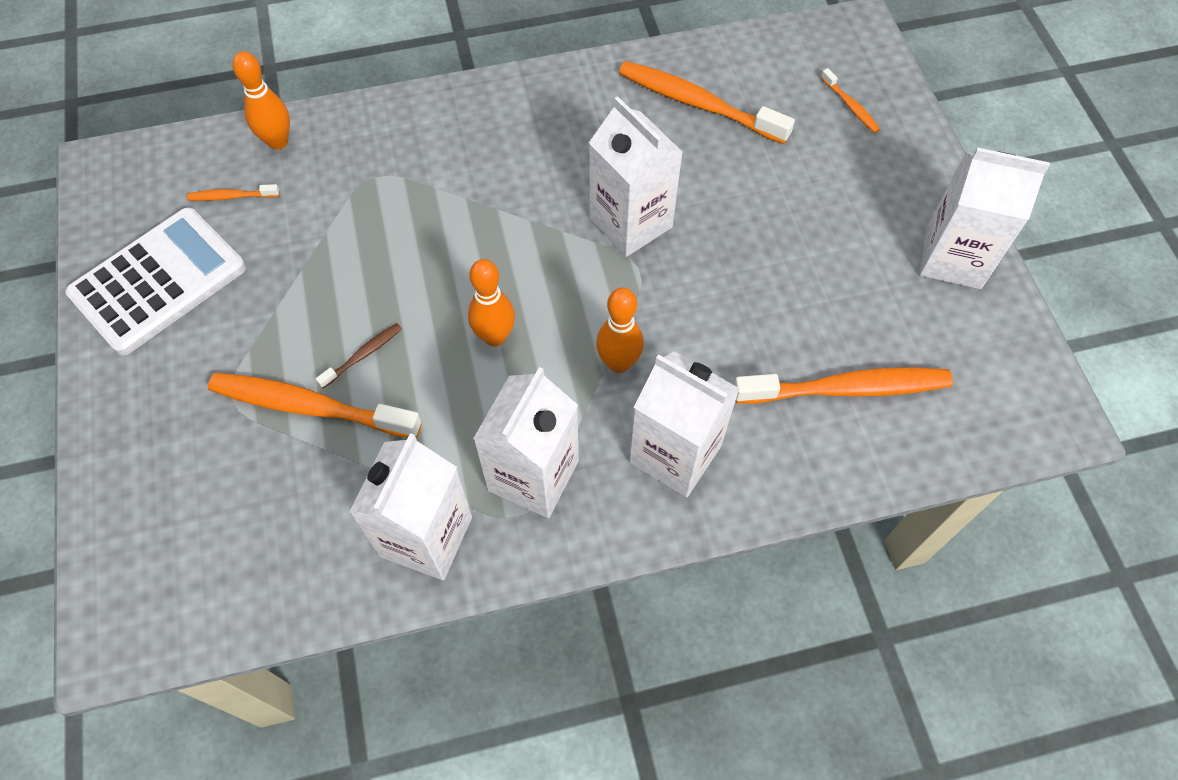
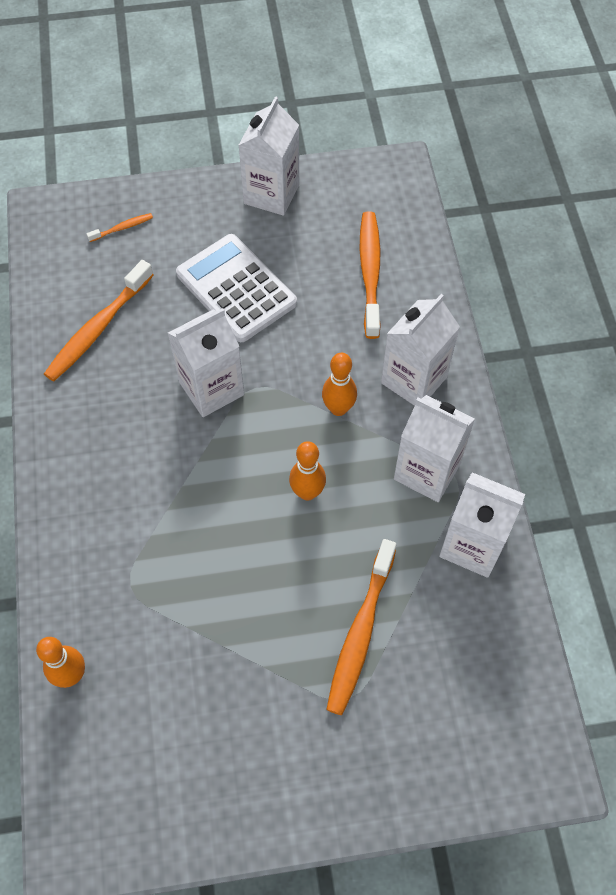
camera: 85 degrees left, 0 degrees up
white calculator [65,207,246,355] -> white calculator moved to [176,234,297,342]
orange toothbrush [187,184,280,201] -> none
brown toothbrush [316,323,402,388] -> none

